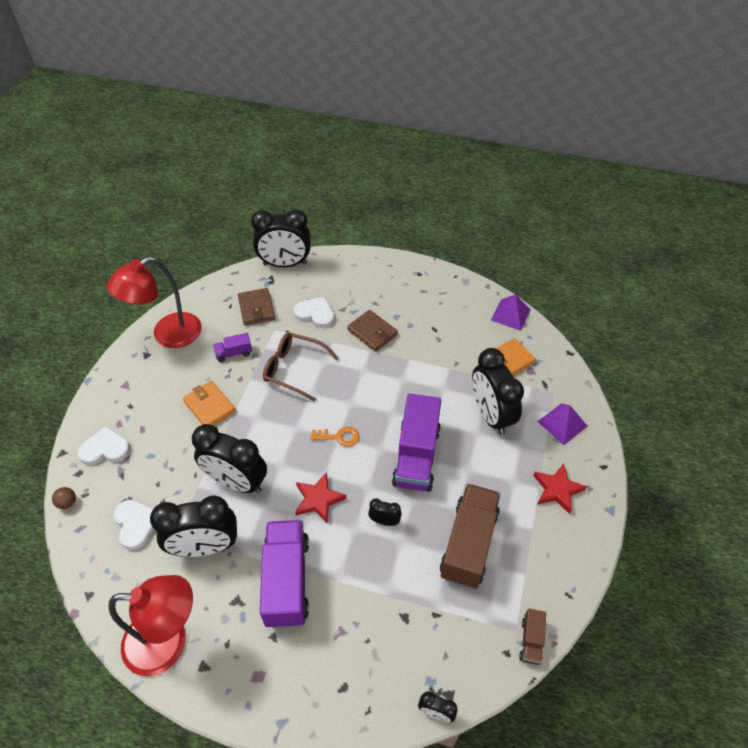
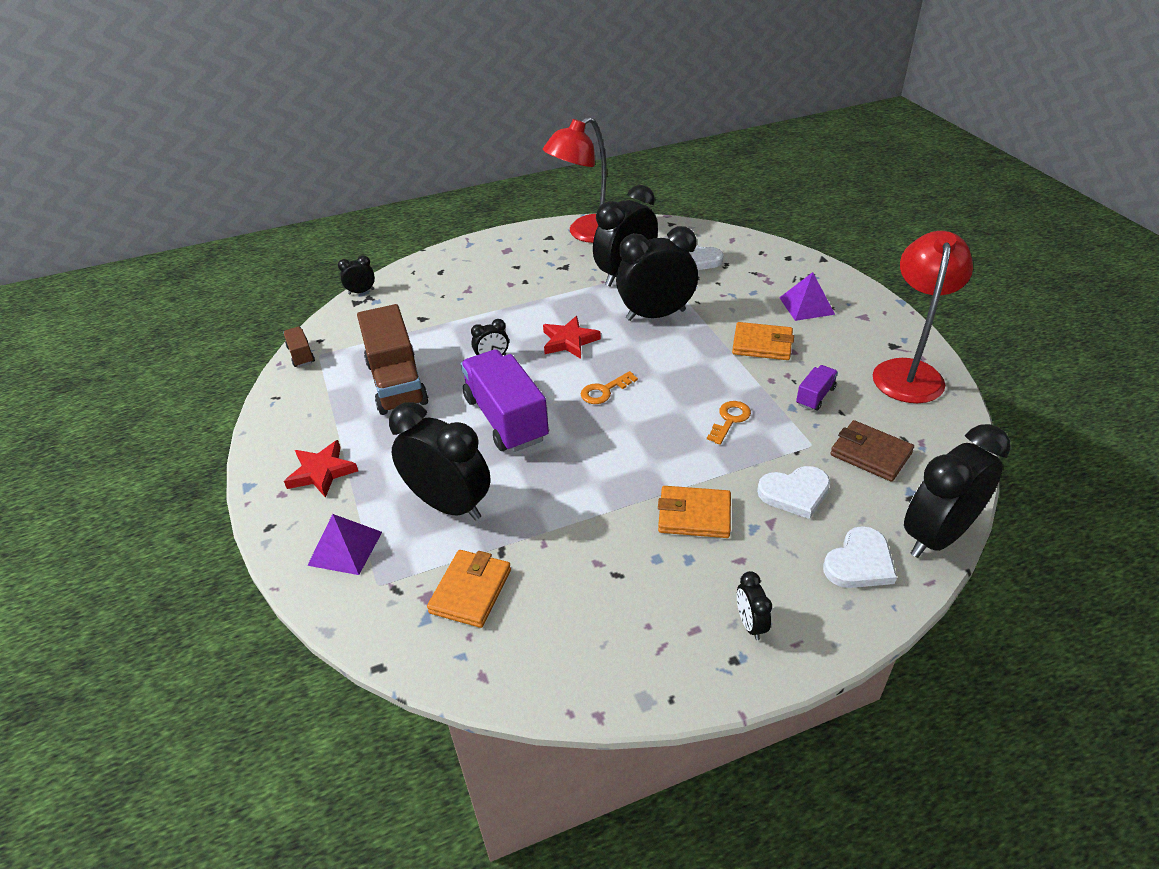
camera: 145 degrees right, 10 degrees down
brown ball [52,487,76,509] -> none
white heart [78,426,130,465] -> white heart moved to [823,526,897,588]
purple truck [260,520,309,628] -> none
brown glasses [263,333,339,402] -> orange key [707,401,751,445]
brown wallet [347,310,398,352] -> orange wallet [658,486,731,538]
purple pyramid [491,294,531,331] -> purple pyramid moved to [779,272,835,321]
none -> black clock [737,571,772,640]

